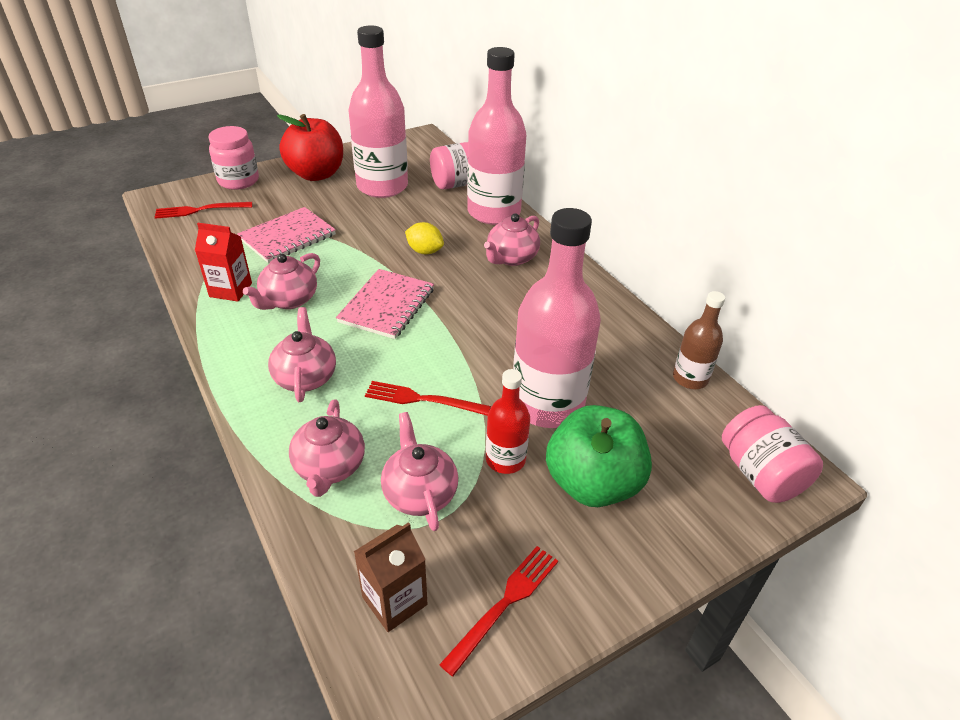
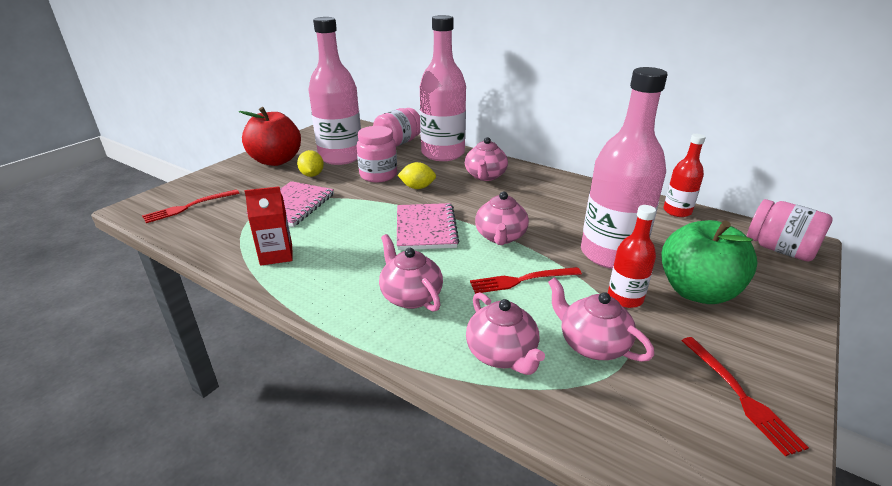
camera: 25 degrees left, 10 degrees down
pink jar [209,126,259,190] -> pink jar moved to [357,126,397,182]
pink teapot [243,253,320,310] -> pink teapot moved to [475,192,529,245]
brown carton [354,522,427,632] -> none
red fork [439,546,558,676] -> red fork turned 150 degrees clockwise [681,337,809,456]
brown bottle [673,291,725,389] -> red bottle [663,134,706,217]
none -> yellow lemon [297,150,324,177]

